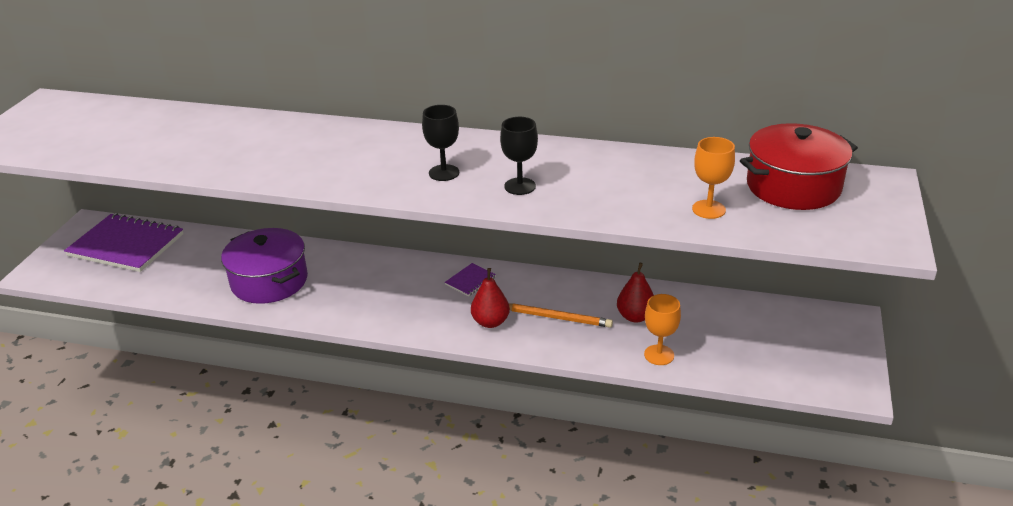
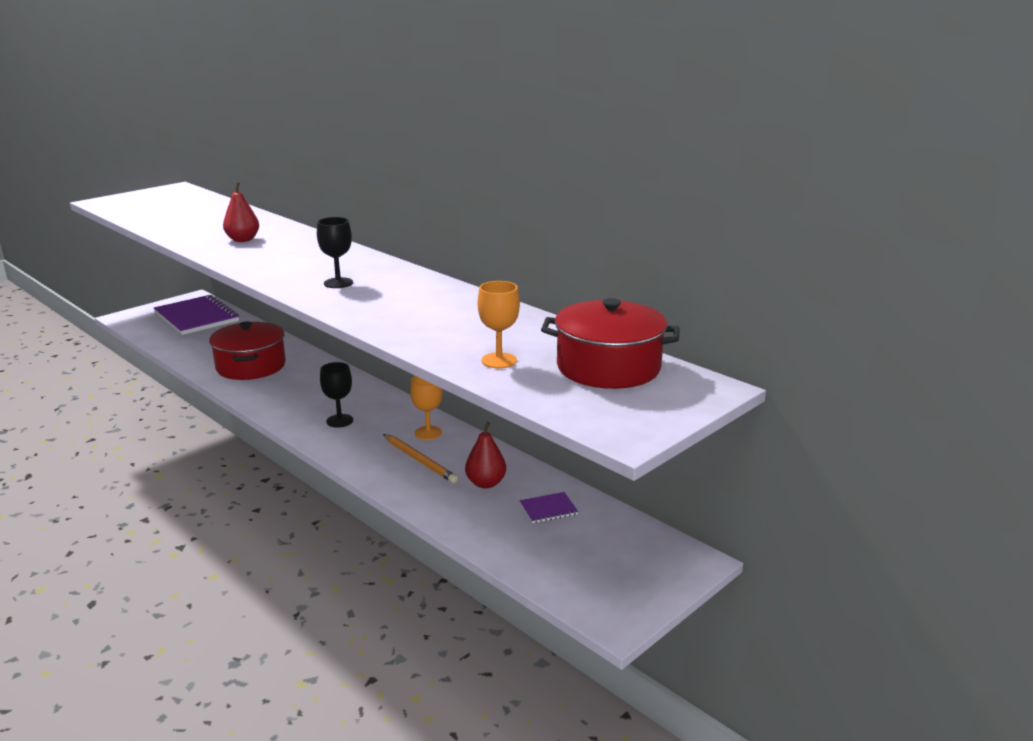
camera: 30 degrees right, 10 degrees down
purple pot [221,228,308,304] -> red pot [209,321,286,380]
purple notebook [445,263,496,296] -> purple notebook moved to [520,492,578,523]
red pear [471,268,510,328] -> red pear moved to [223,182,259,242]
black goblet [500,117,538,195] -> black goblet moved to [320,362,353,428]
orange goblet [644,294,681,365] -> orange goblet moved to [410,376,443,440]

